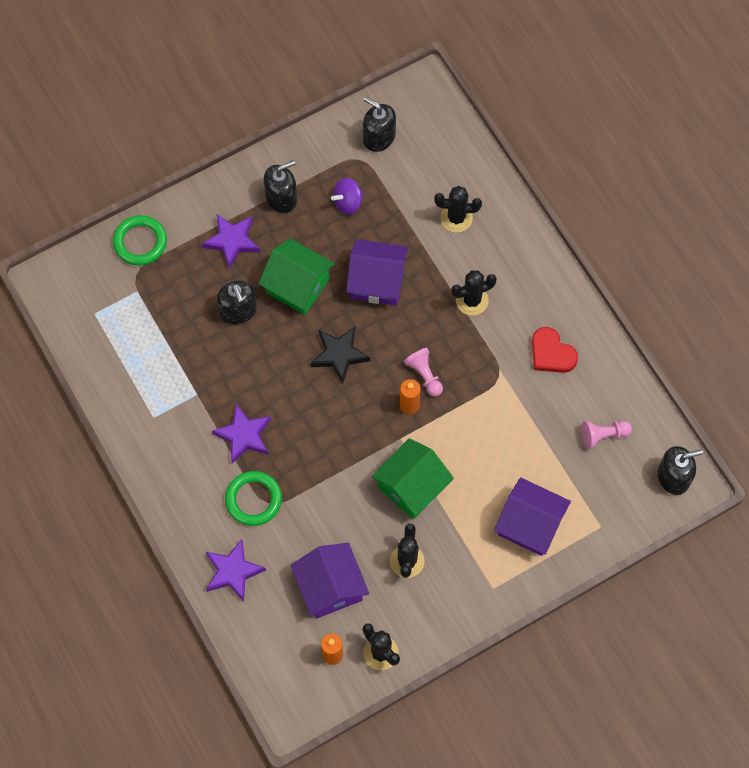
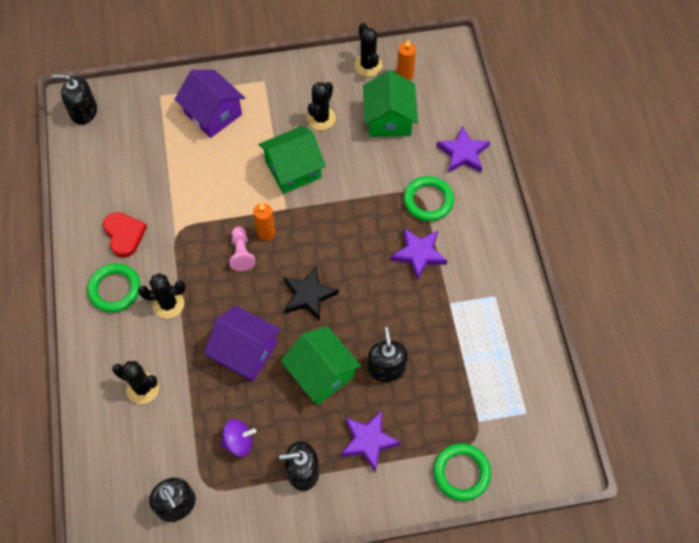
camera: 160 degrees left, 5 degrees down
purple house [291,543,369,618] -> green house [363,70,418,137]
pink pawn [581,421,632,449] -> none
none -> green ring [87,263,141,312]

